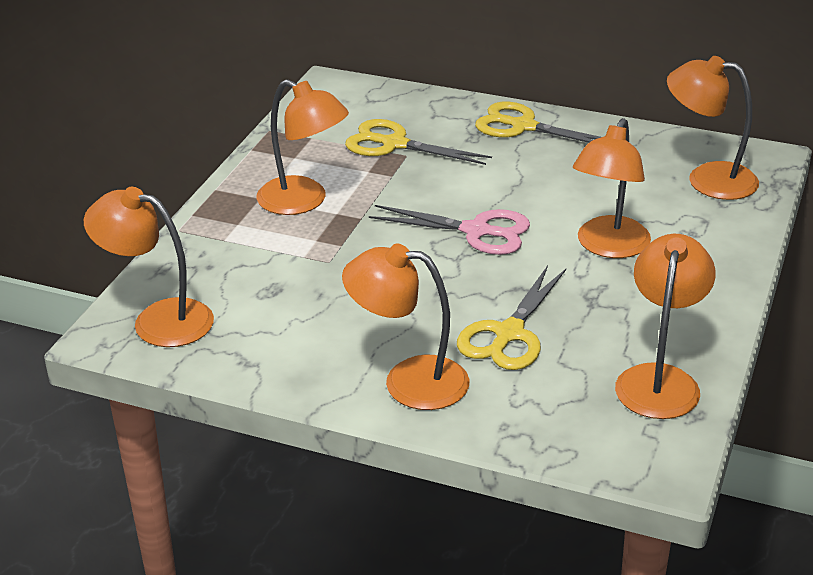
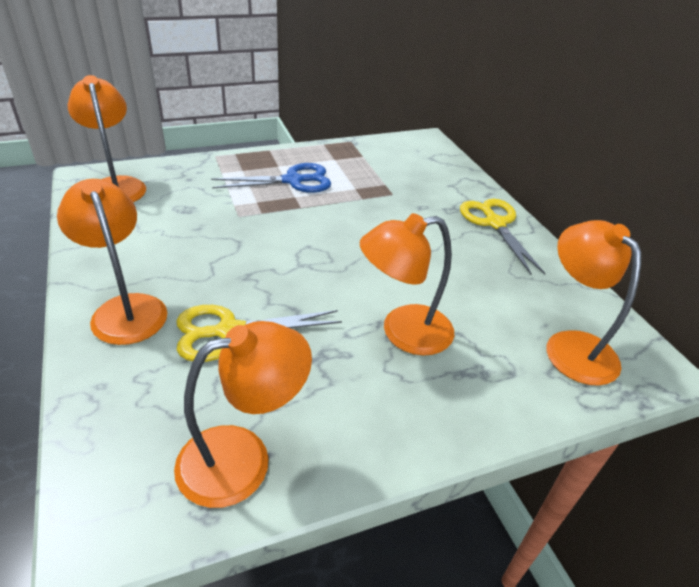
camera: 45 degrees right, 5 degrees up
orange lamp [257,79,349,215] -> blue scissors [211,163,331,193]
yellow scissors [345,119,492,165] -> none
pink scissors [369,205,530,255] -> none

